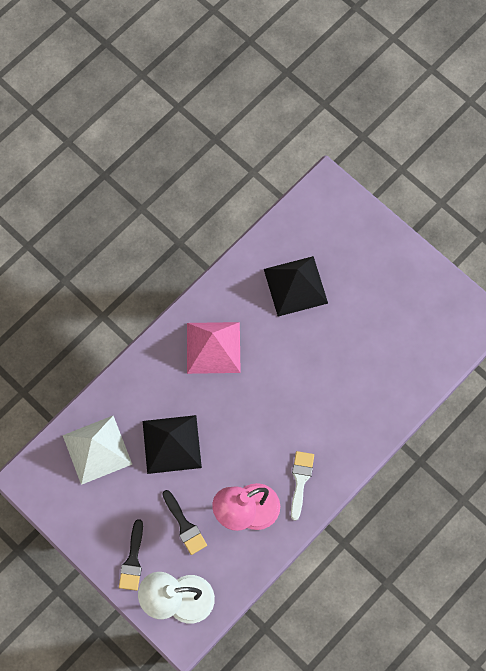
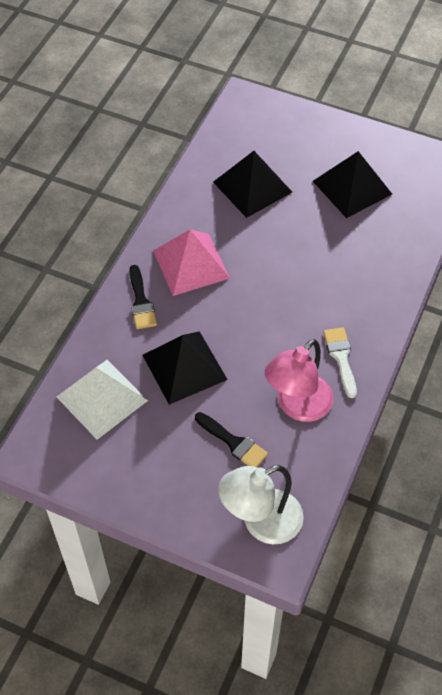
camera: 20 degrees left, 15 degrees down
black brush [119,519,143,591] -> black brush moved to [130,265,157,329]
none -> black pyramid [313,151,392,218]

